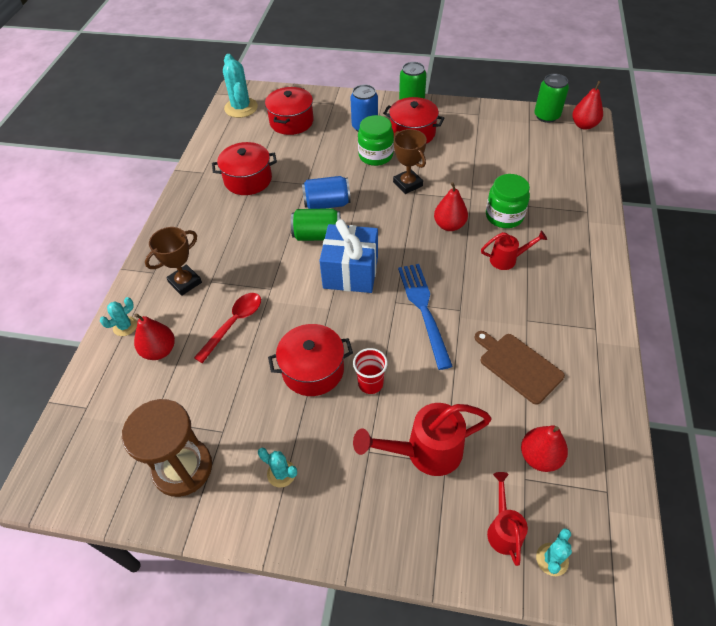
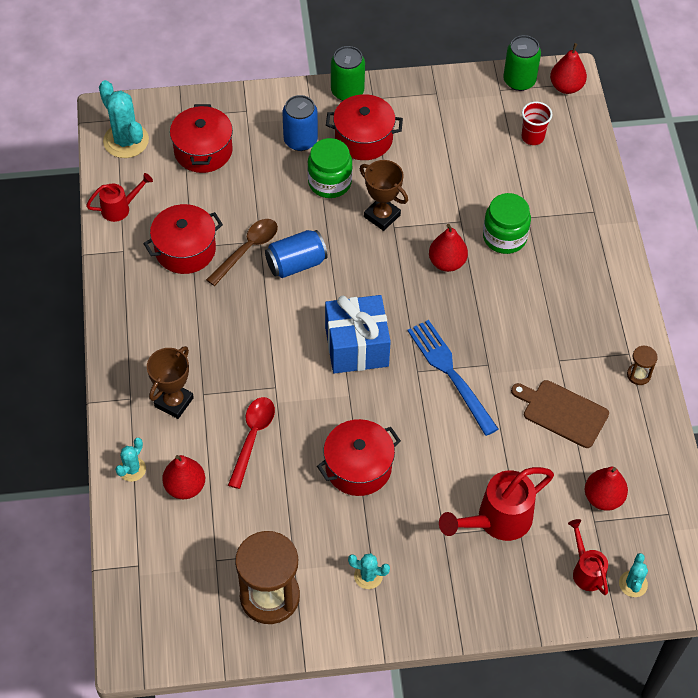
camera: 20 degrees left, 5 degrees up
green can [291,208,341,241] -> none
red cup [353,348,388,394] -> red cup moved to [521,102,552,145]
red watering can [481,230,547,270] -> red watering can moved to [86,173,153,222]
none -> brown spoon [206,219,278,286]
none -> brown hourglass [627,345,658,385]

